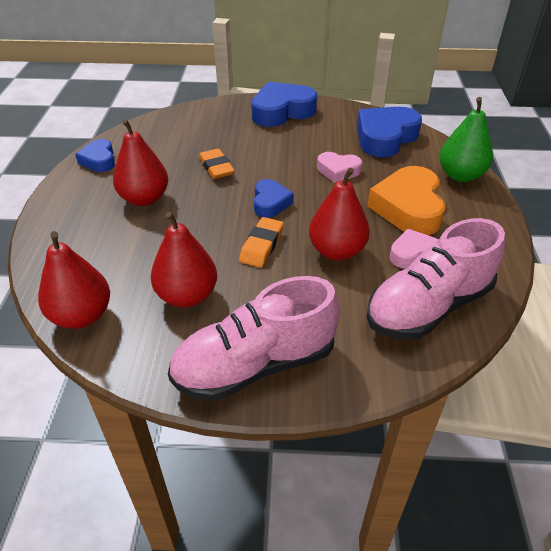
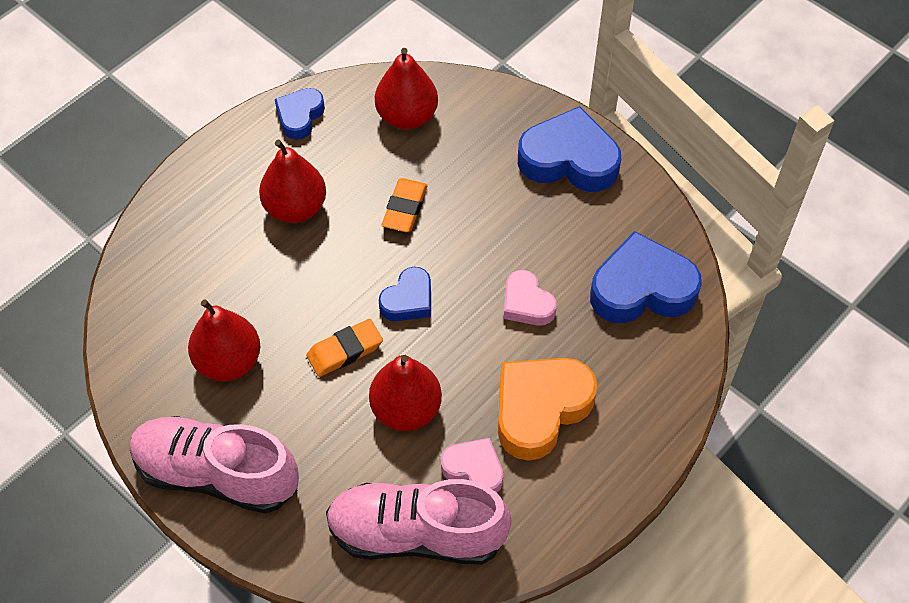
camera: 40 degrees right, 15 degrees up
red pear [38,231,110,329] -> red pear moved to [375,48,438,130]
green pear [439,97,493,182] -> none

